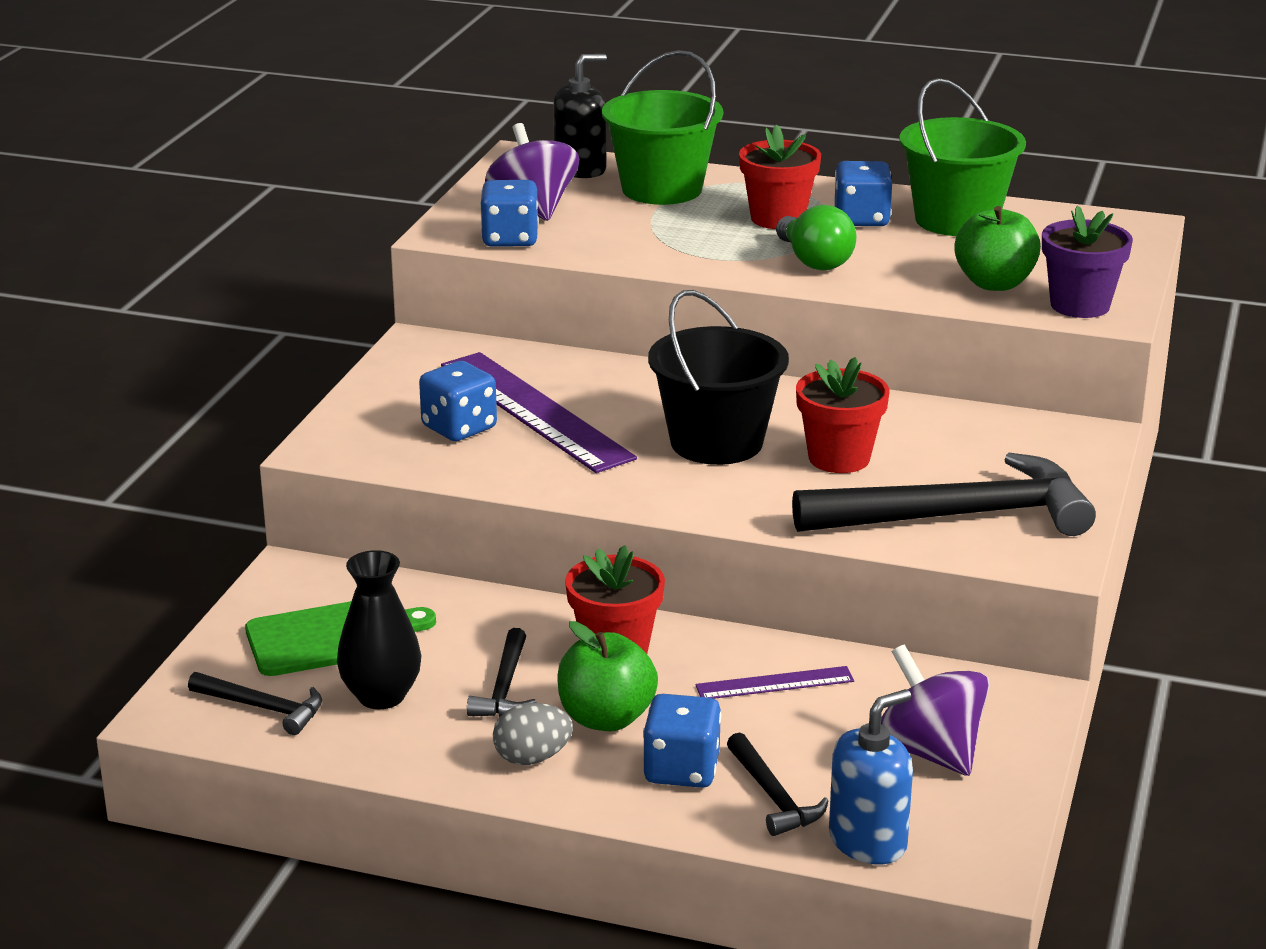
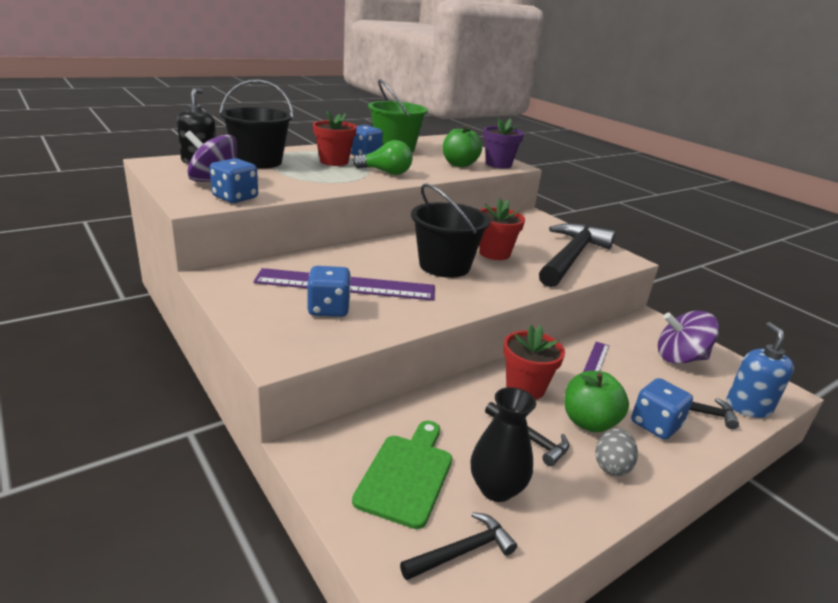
camera: 55 degrees left, 0 degrees up
green bucket [602,50,723,205] -> black bucket [220,79,294,169]

